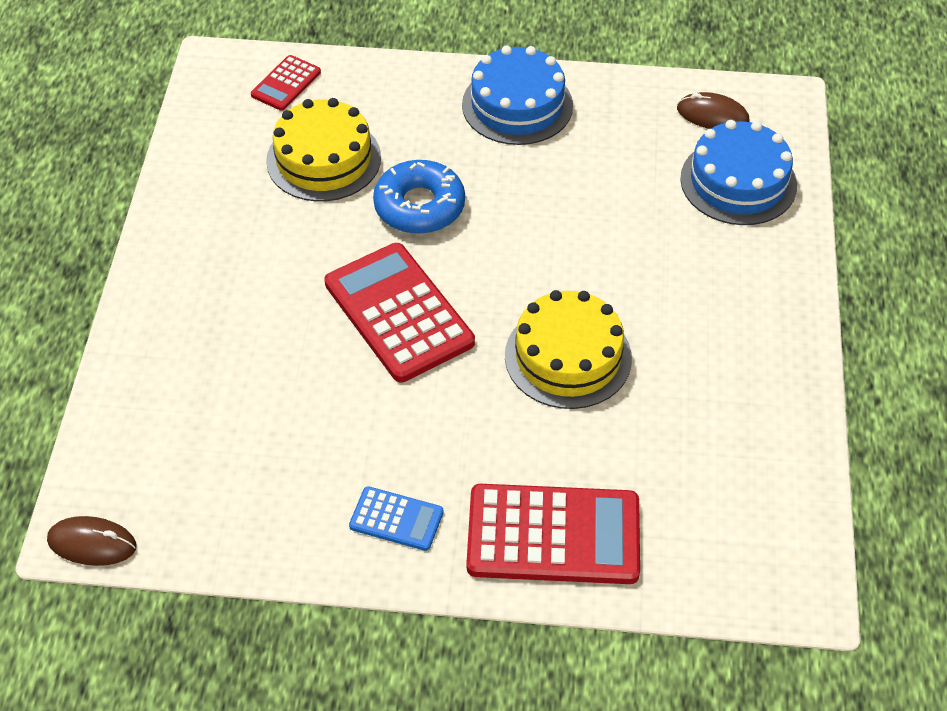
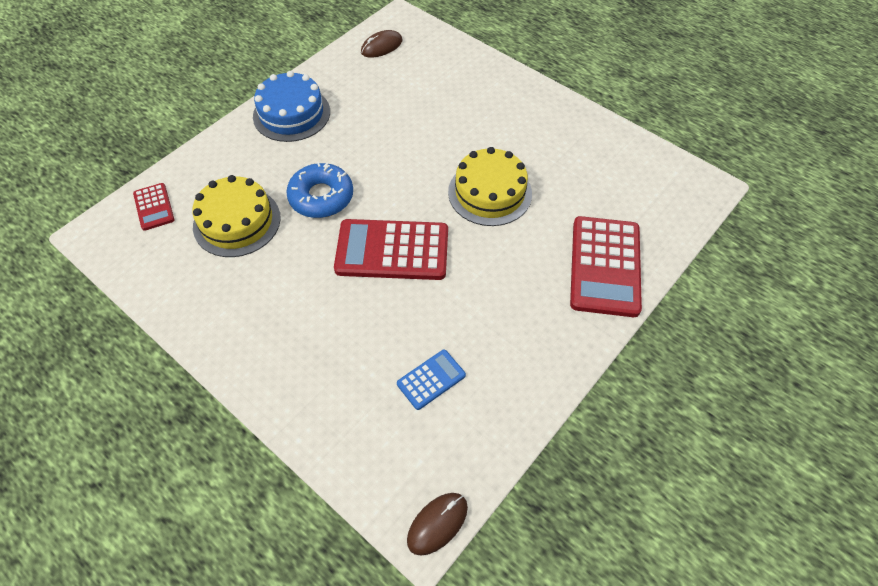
camera: 55 degrees left, 5 degrees up
blue calculator [349,486,444,551] -> blue calculator moved to [397,350,466,410]
red calculator [466,484,640,584] -> red calculator turned 150 degrees clockwise [570,216,642,317]
blue cake [680,120,797,225] -> none

